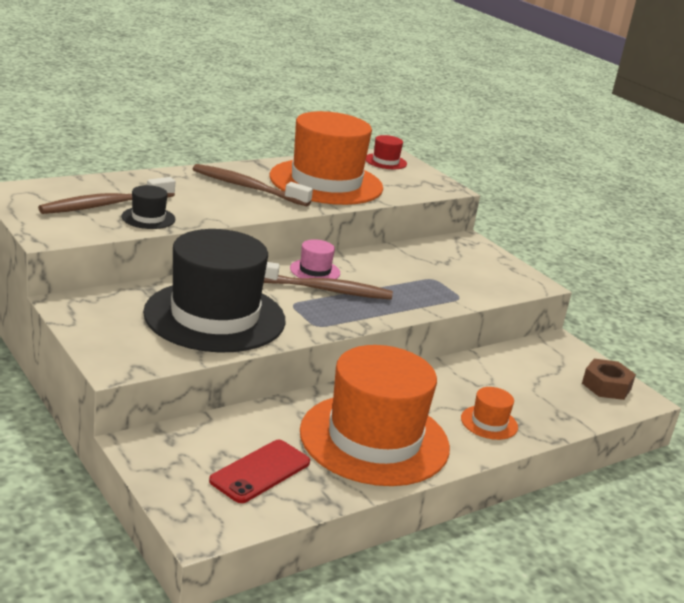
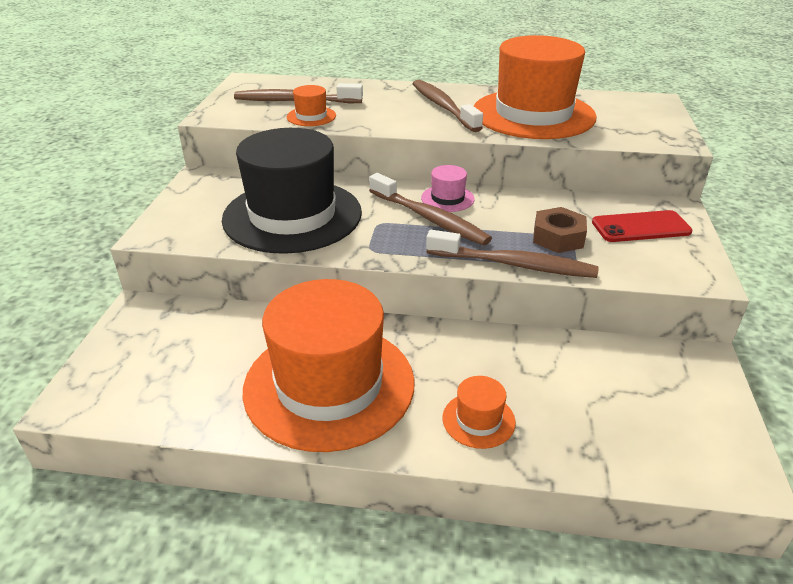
camera: 45 degrees right, 10 degrees up
black hat [121,185,175,229] -> orange hat [287,85,336,126]
red phone [209,440,310,503] -> red phone moved to [592,210,692,242]
red hat [366,135,407,169] -> none
brown nut [582,359,636,400] -> brown nut moved to [533,207,587,253]
none -> brown toothbrush [426,230,599,278]

